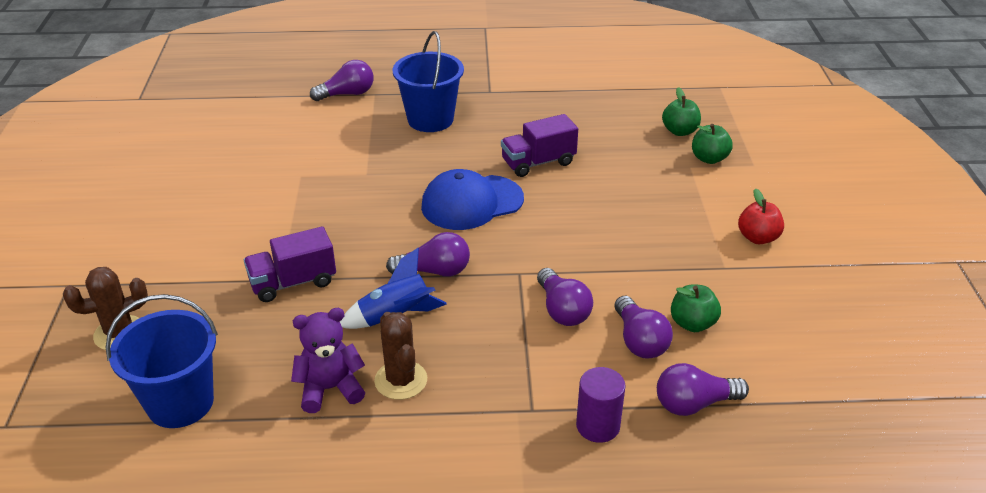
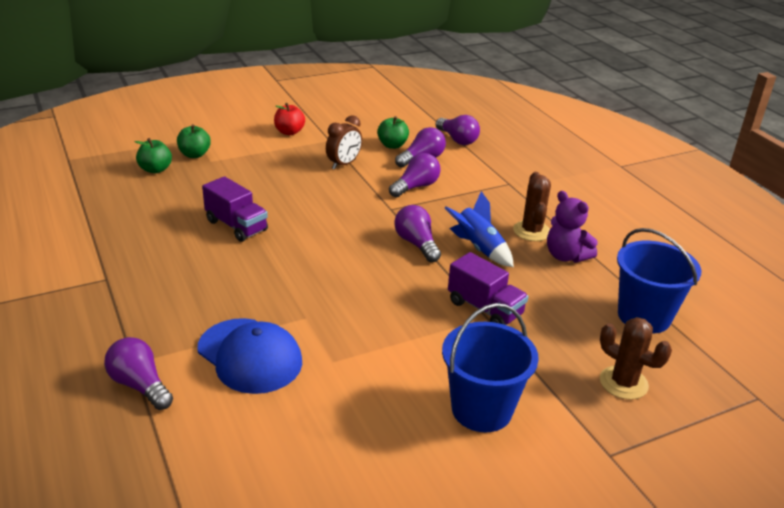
camera: 115 degrees left, 5 degrees down
brown cactus [374,312,427,400] -> brown cactus turned 45 degrees counterclockwise [513,172,551,241]
blue bucket [393,31,464,132] -> blue bucket moved to [442,303,539,432]
blue cap [421,169,524,230] -> blue cap moved to [198,318,302,394]
purple cylinder [576,367,626,443] -> none
none -> brown clock [326,115,362,169]

